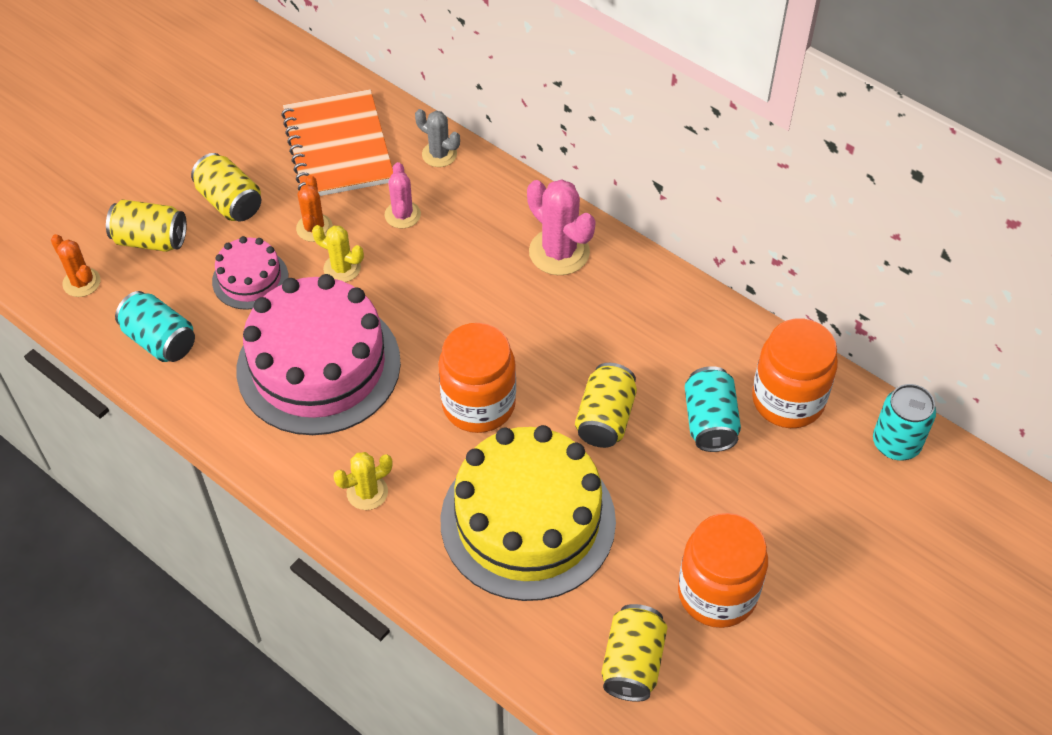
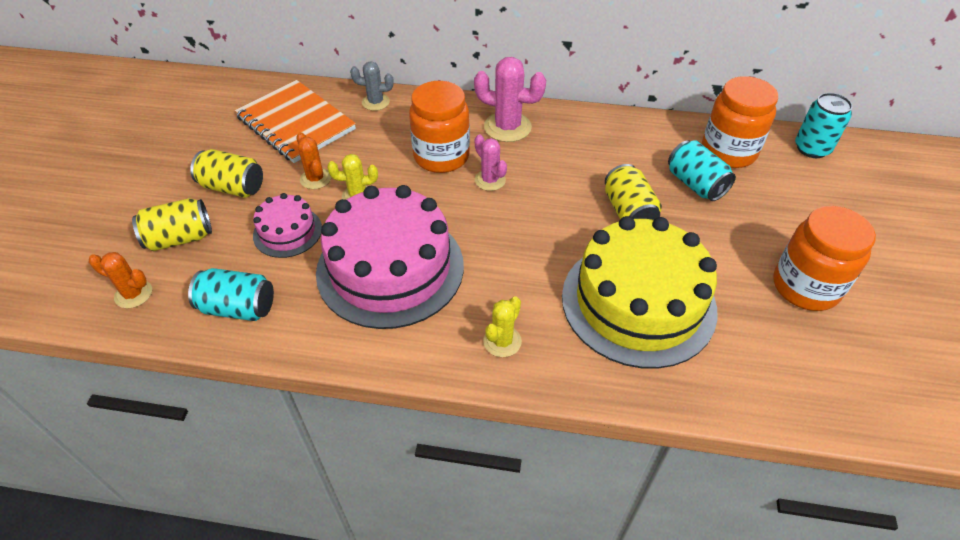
camera: 30 degrees left, 5 degrees down
pink cactus [385,162,421,228] -> pink cactus moved to [475,134,507,191]
orange jar [438,323,516,433] -> orange jar moved to [409,81,470,173]
yellow can [601,604,668,702] -> none

